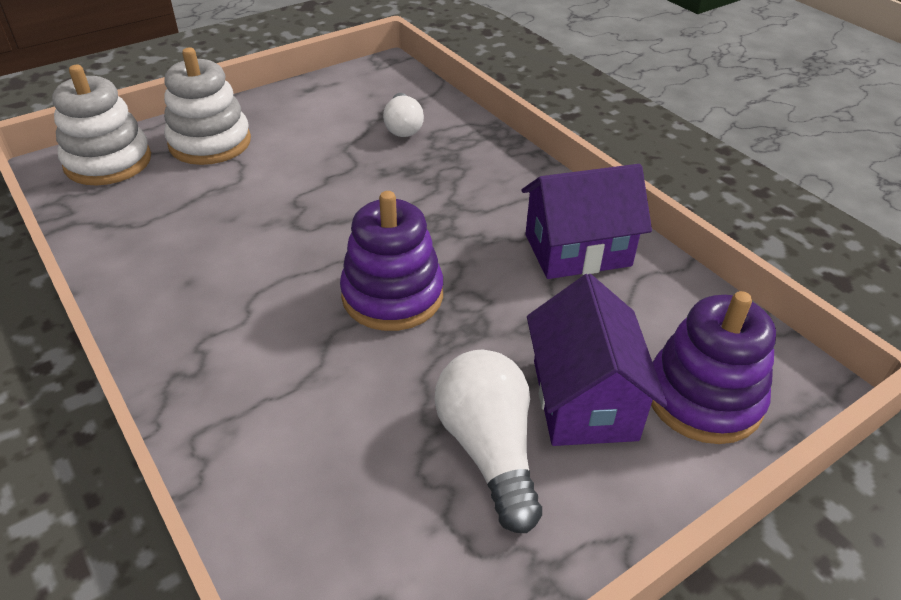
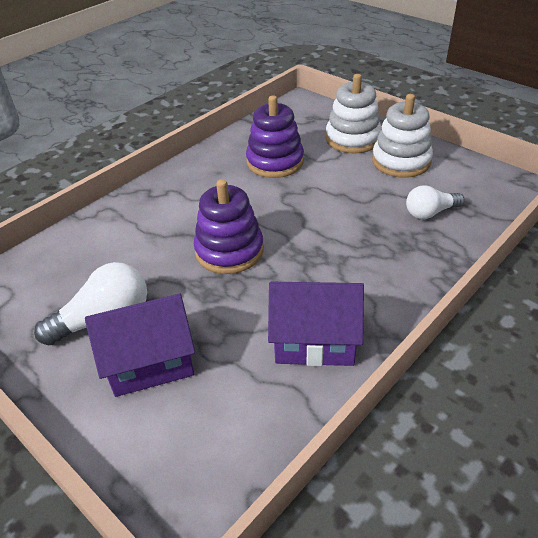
camera: 80 degrees right, 0 degrees up
white stacking toy [52,65,151,186] -> white stacking toy moved to [372,94,433,178]
purple house [521,164,652,279] -> purple house turned 60 degrees counterclockwise [268,282,364,366]
purple stacking toy [651,291,776,444] -> purple stacking toy moved to [246,95,304,178]

